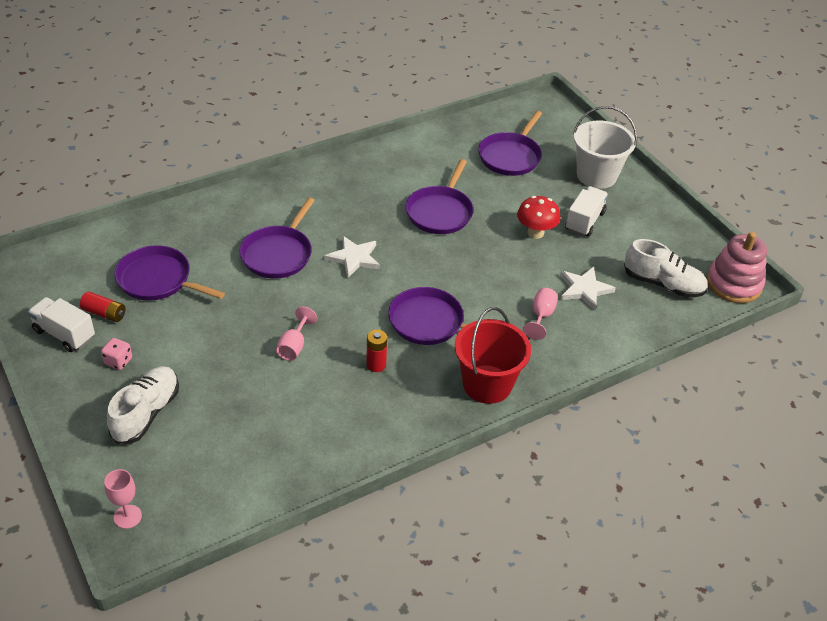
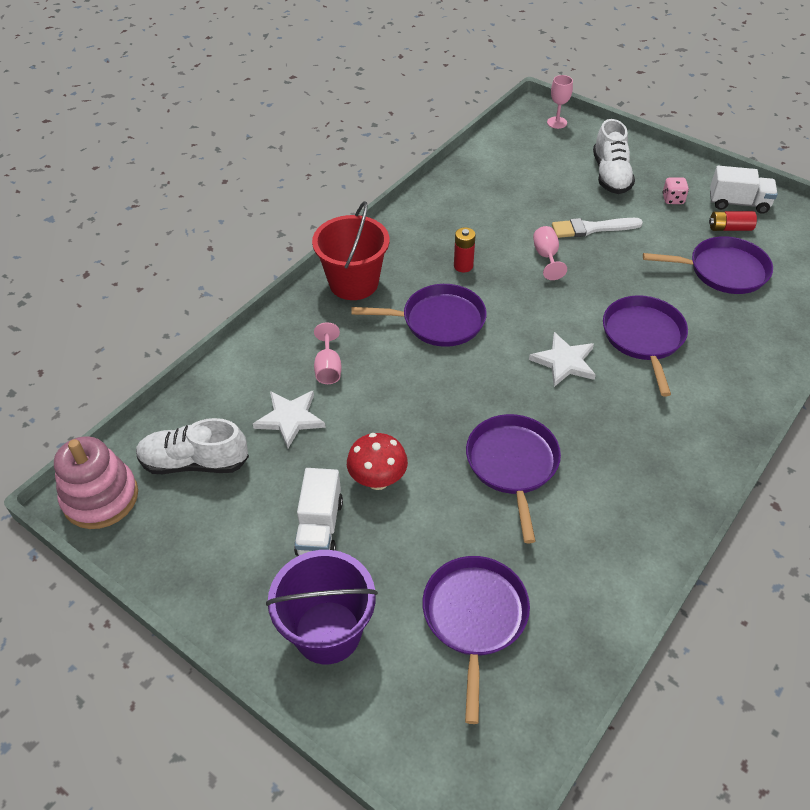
camera: 160 degrees right, 5 degrees up
white bucket [573,106,637,189] -> purple bucket [266,550,378,664]
none -> white brush [552,218,643,238]

